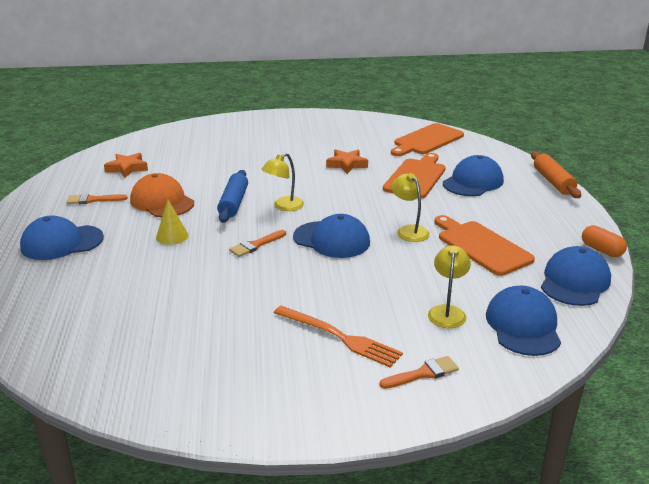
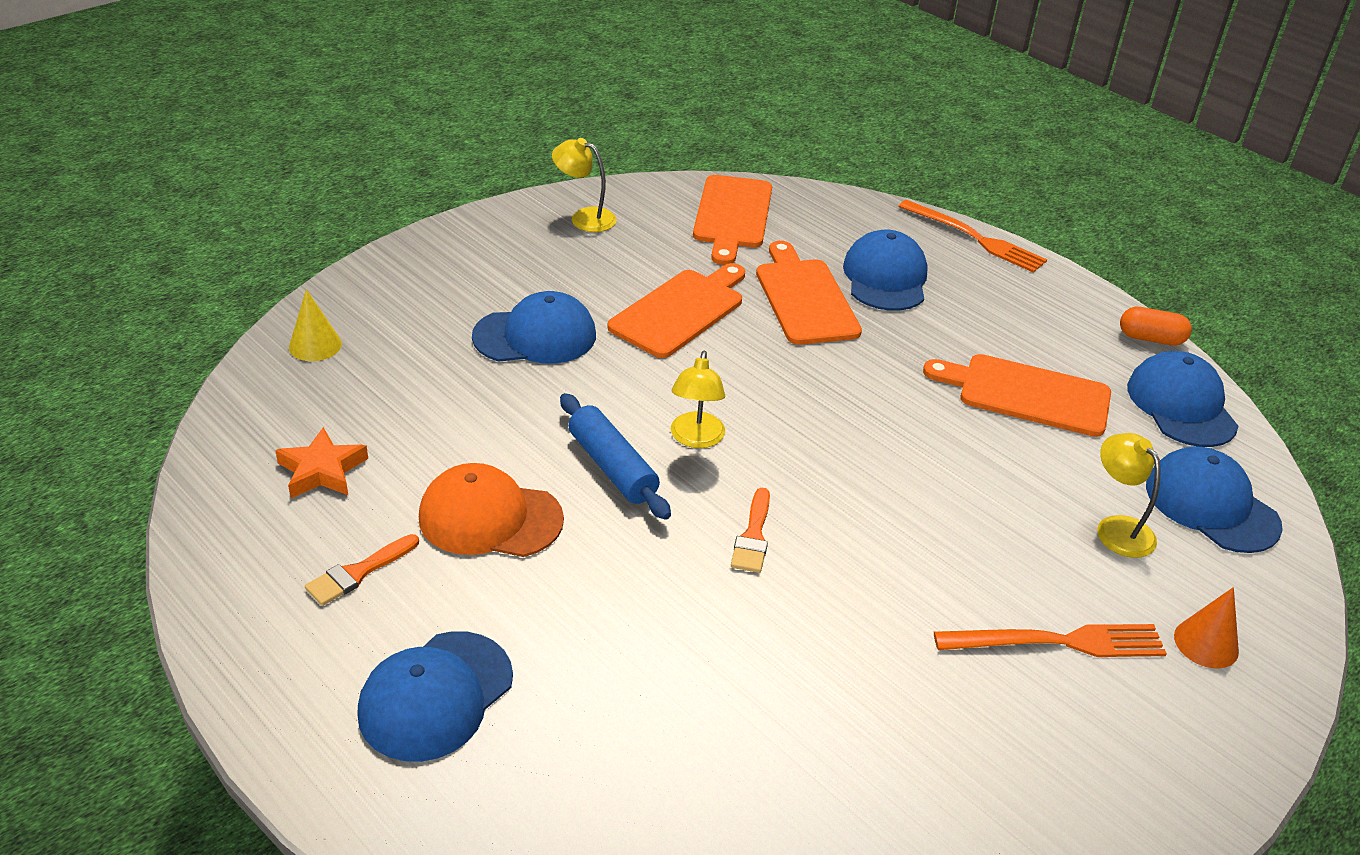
camera: 40 degrees left, 10 degrees up
yellow cone [156,200,188,245] -> yellow cone moved to [289,289,342,361]
blue cap [293,214,370,258] -> blue cap moved to [472,291,596,364]
orange star [326,149,368,174] -> orange cutting board [608,263,745,358]
orange brush [379,356,459,389] -> orange cone [1174,587,1239,669]
yellow lamp [391,173,430,242] -> yellow lamp moved to [552,138,617,232]
orange rolling pin [531,151,581,198] -> orange fork [898,200,1047,273]

